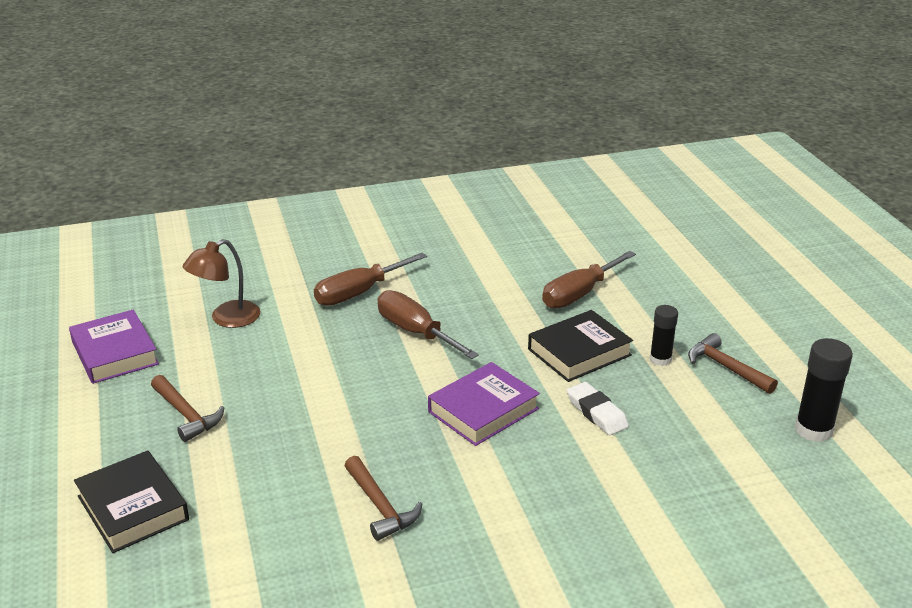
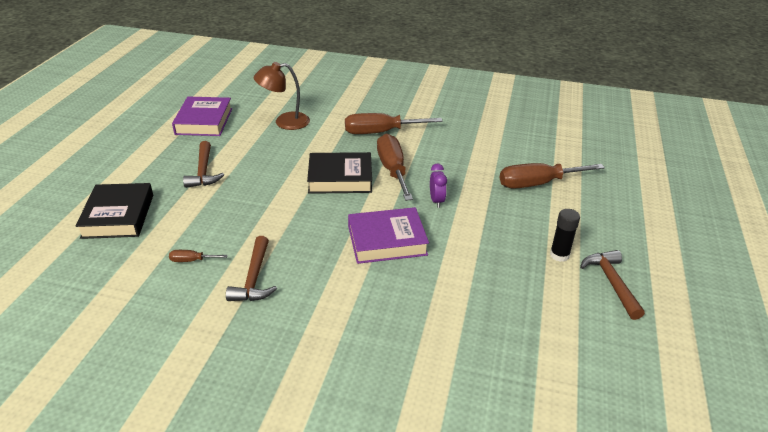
camera: 30 degrees right, 5 degrees up
black book [528,310,633,382] -> black book moved to [307,152,372,194]
white eraser [567,382,629,435] -> none
black glue stick [795,338,853,442] -> none
none -> brown screwdriver [169,250,228,262]
none -> purple clock [430,163,447,208]

